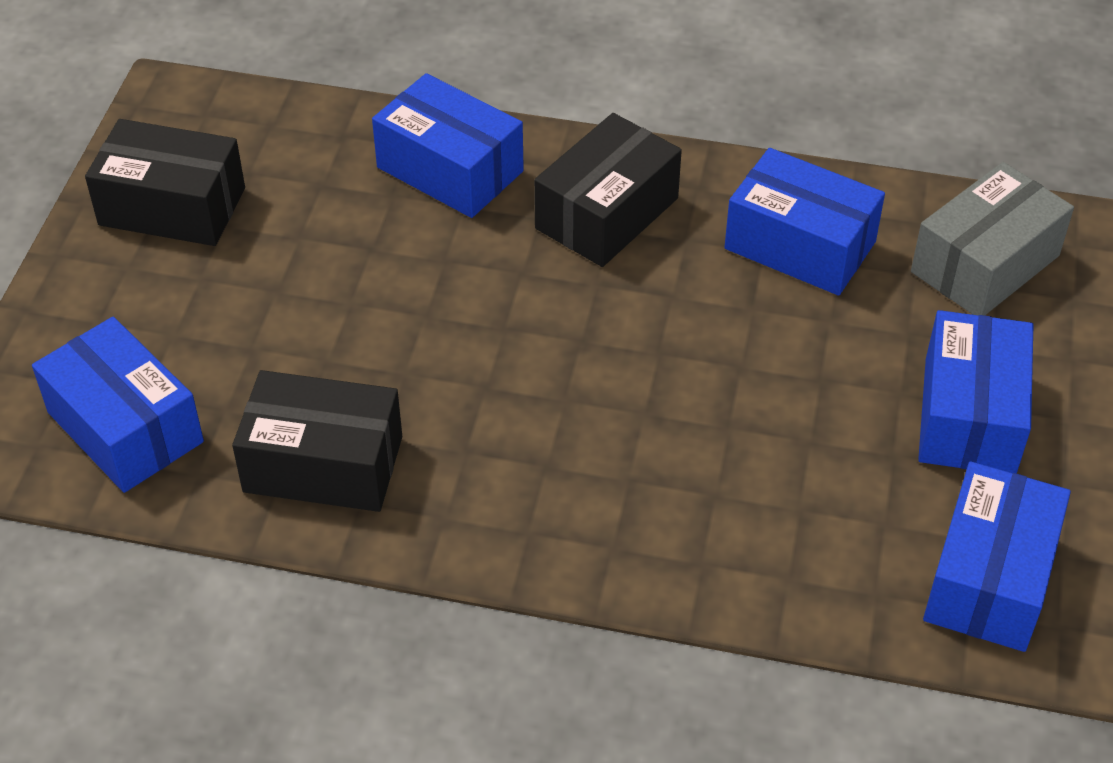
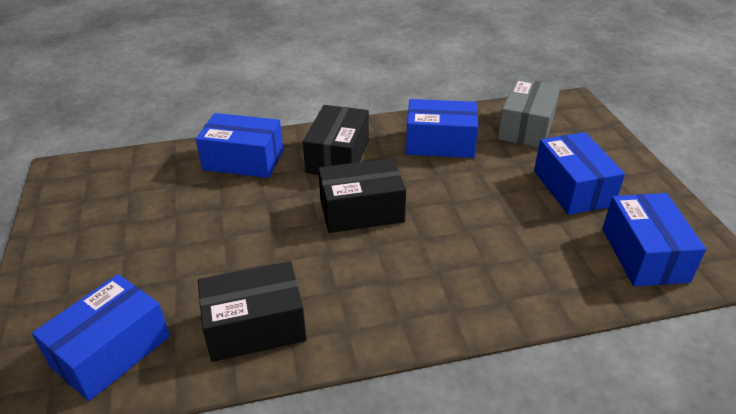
camera: 25 degrees left, 10 degrees down
blue box [32,317,204,493] -> blue box turned 75 degrees counterclockwise [32,274,170,401]
black box [85,119,245,246] -> black box moved to [318,158,406,233]

